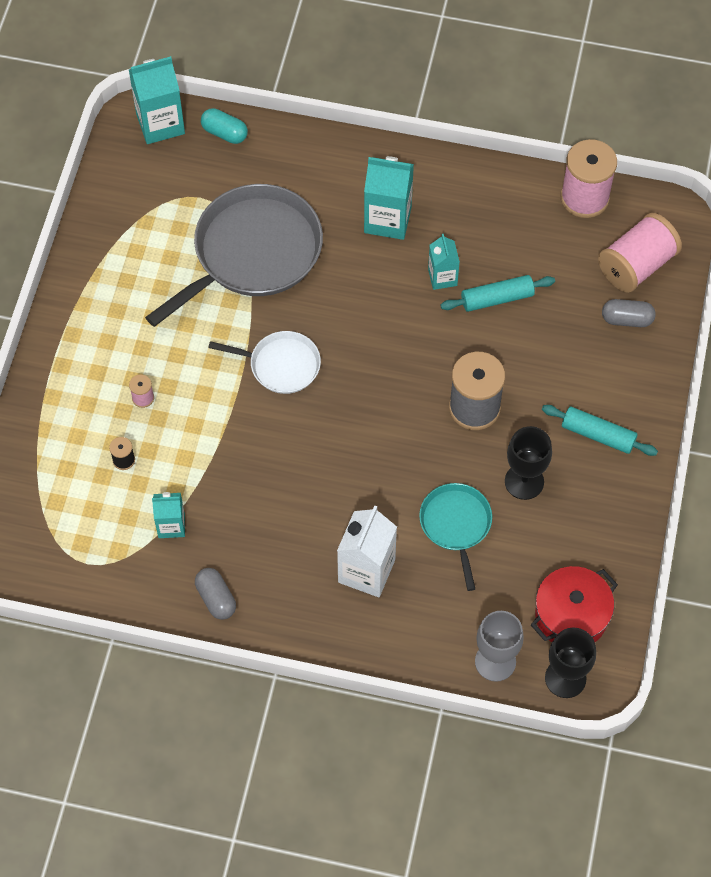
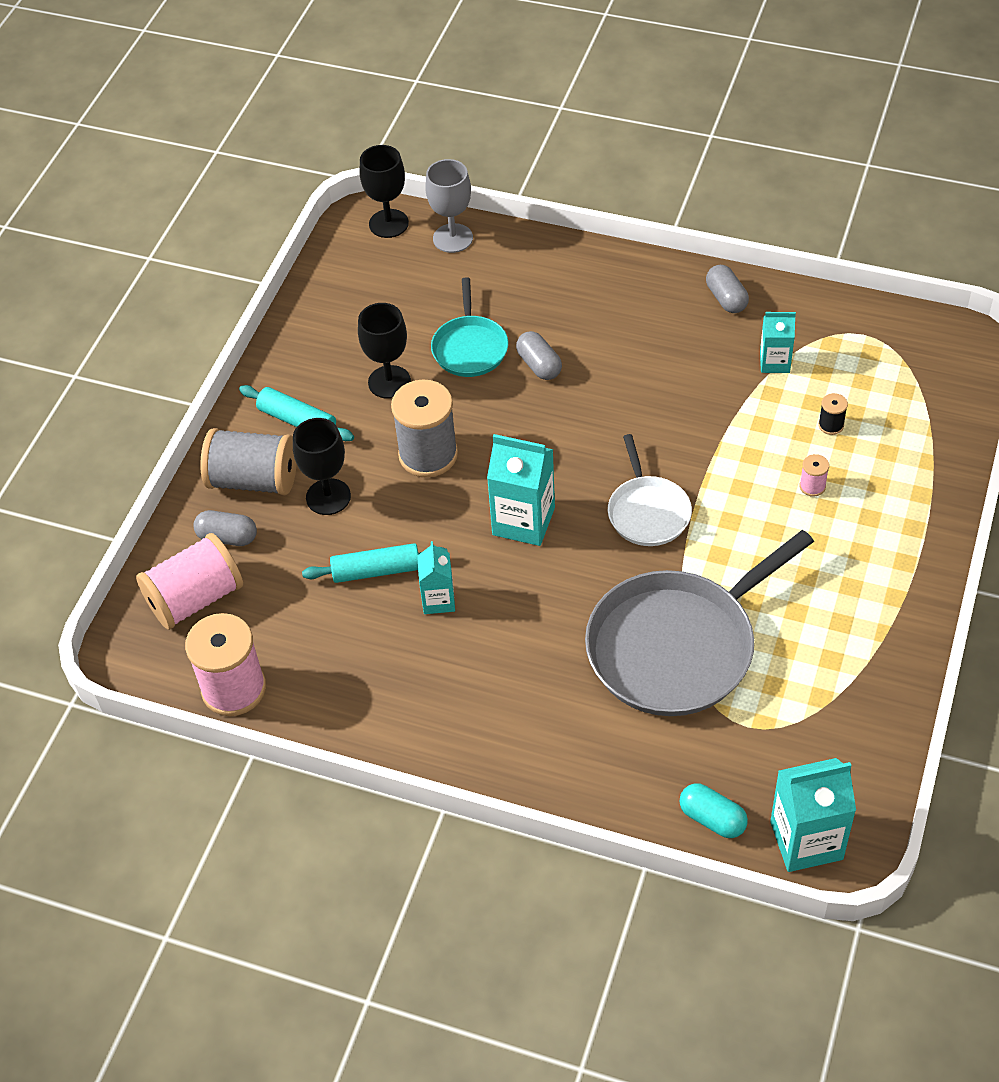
camera: 170 degrees left, 10 degrees down
white pan [208,331,321,394] -> white pan turned 120 degrees counterclockwise [608,434,692,546]
white carton [337,505,397,597] -> none
turquoise carton [364,156,414,240] -> turquoise carton moved to [487,434,555,546]
red pot [531,566,618,642] -> none
none -> grey spool [200,428,297,495]
none -> black goblet [293,418,351,515]
none -> grey capsule [516,331,562,380]

